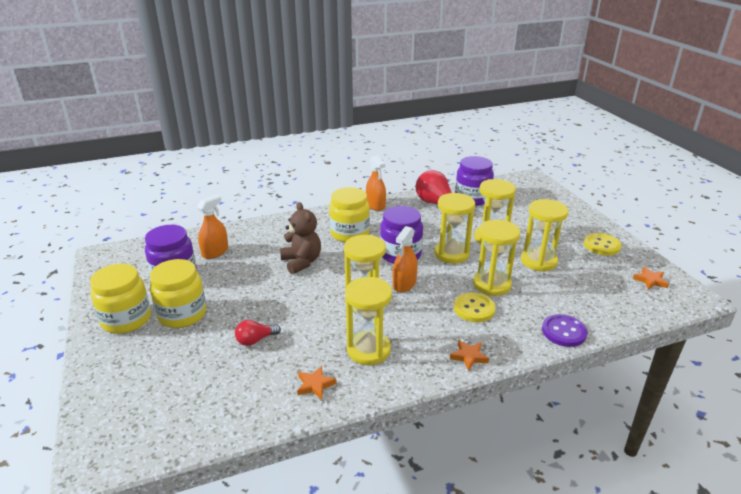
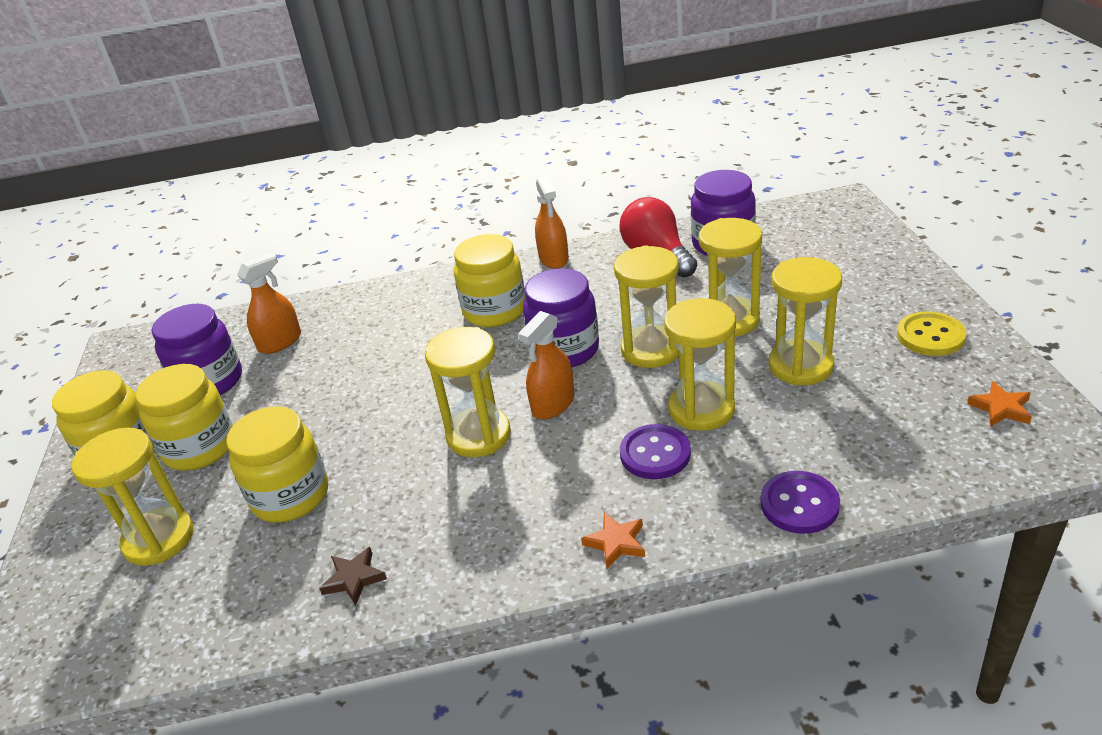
camera: 15 degrees right, 5 degrees up
red light bulb [235,320,281,346] -> yellow jar [226,406,328,523]
brown teddy bear [280,202,321,274] -> none
orange star [297,366,337,400] -> brown star [319,547,387,605]
yellow hourglass [345,277,392,365] -> yellow hourglass moved to [71,428,194,566]
yellow button [454,293,496,322] -> purple button [620,424,691,479]

